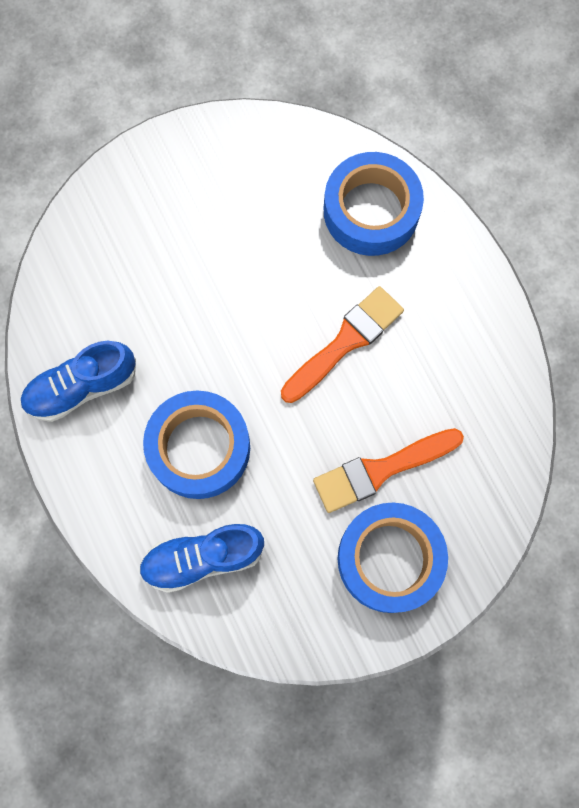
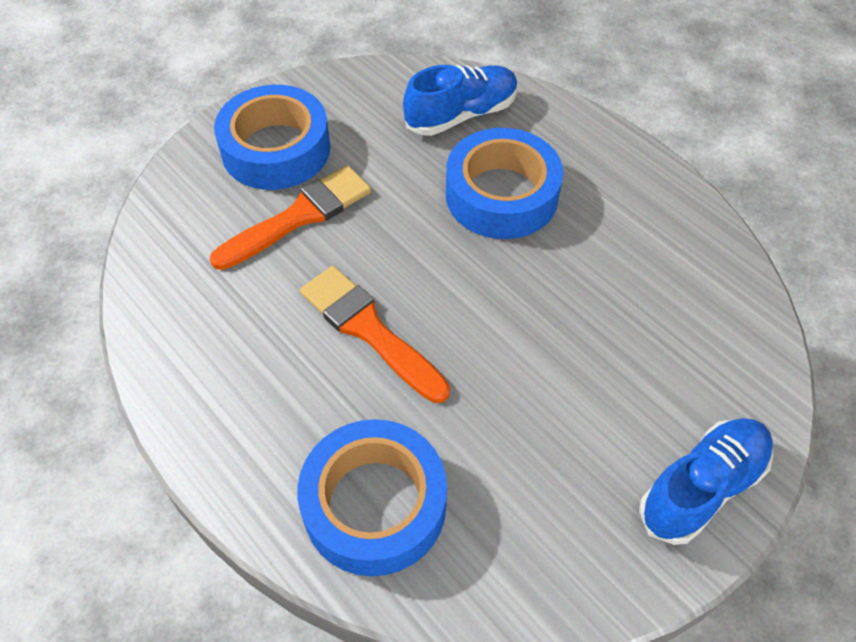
camera: 165 degrees right, 20 degrees down
blue shoe [20,341,136,422] -> blue shoe moved to [639,418,773,545]
orange brush [281,286,404,403] -> orange brush turned 105 degrees clockwise [300,266,450,403]

